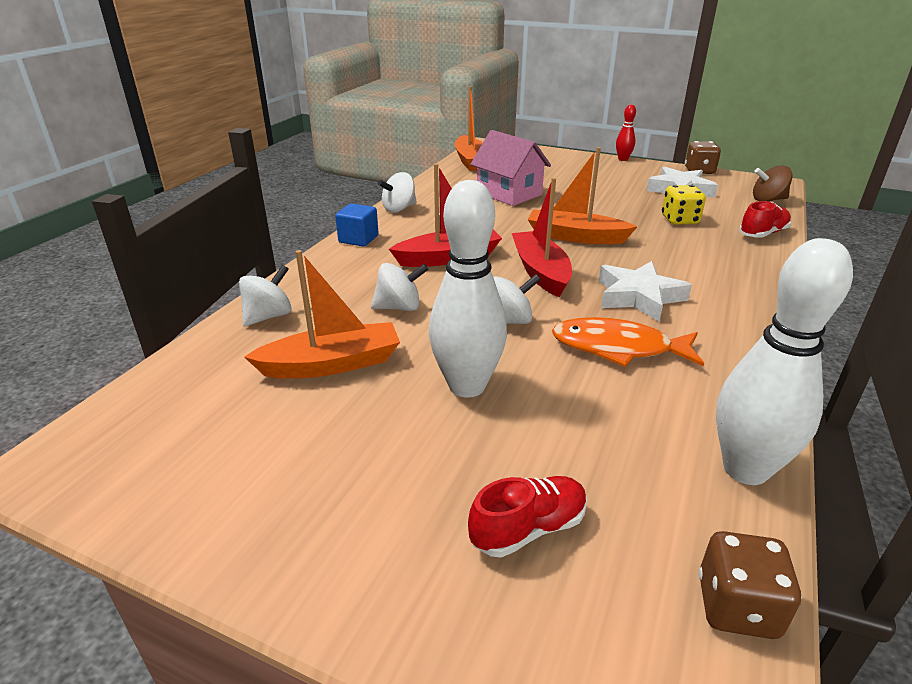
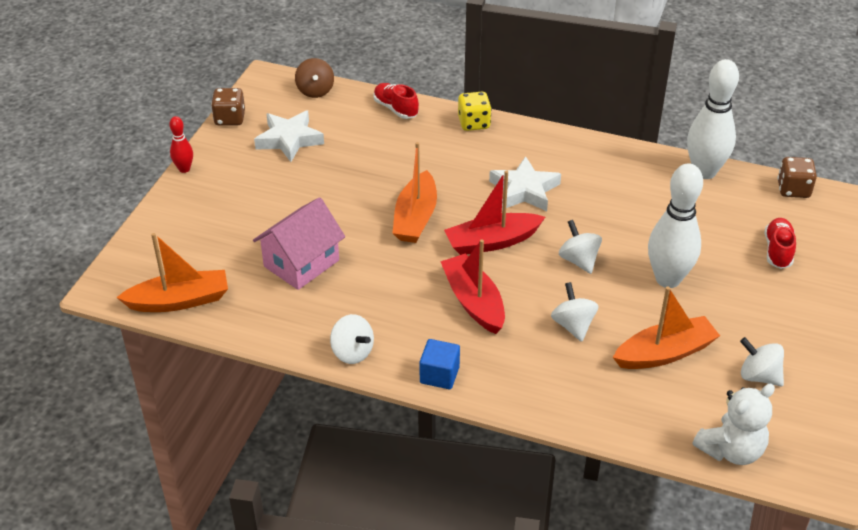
camera: 95 degrees left, 10 degrees up
white spinning top [239,265,291,327] -> white spinning top moved to [740,337,784,387]
orange boat [244,250,400,379] -> orange boat turned 90 degrees clockwise [613,287,720,369]
red shoe [468,476,587,557] -> red shoe turned 45 degrees clockwise [765,218,796,269]
orange fish [552,317,704,367] -> none
yellow dice [662,185,706,225] -> yellow dice moved to [458,92,492,131]
none -> white teddy bear [693,384,775,465]

